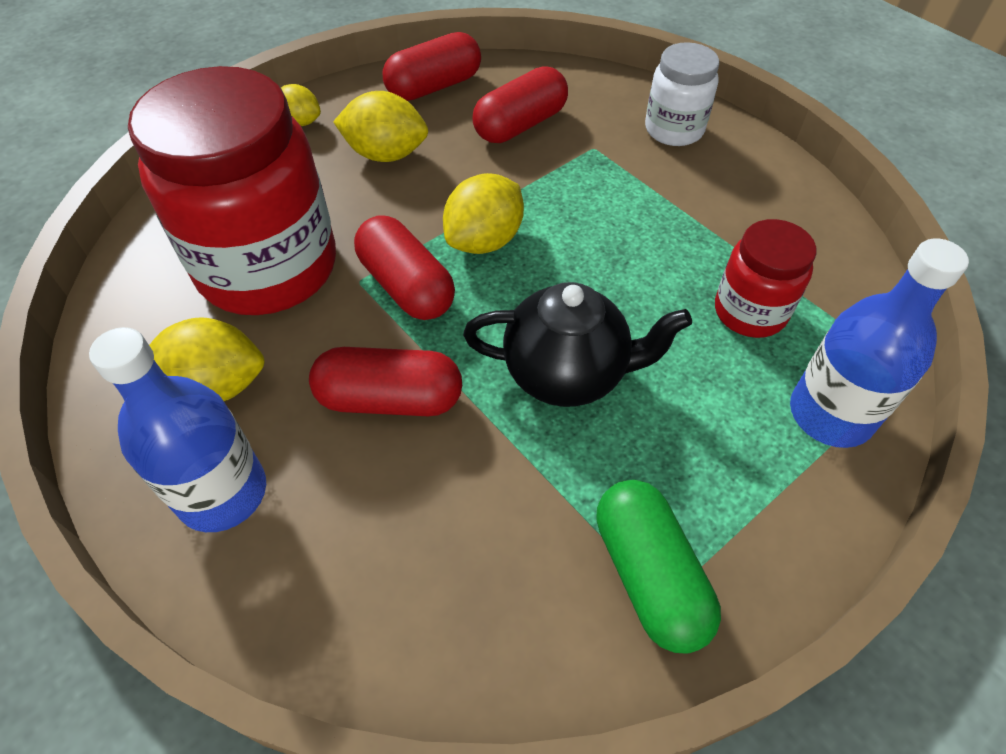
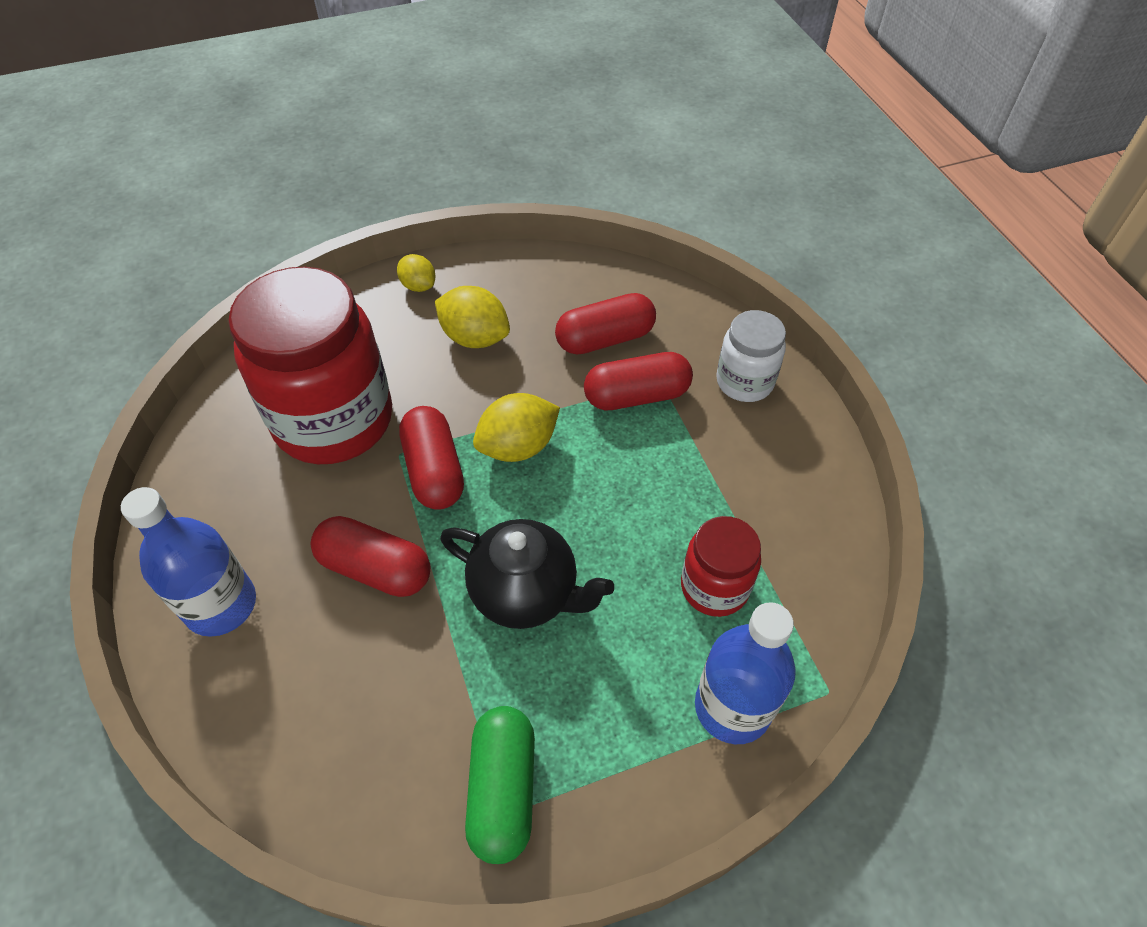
camera: 20 degrees right, 0 degrees up
yellow lemon [149,317,265,401] -> none
red capsule [383,32,481,101] -> red capsule moved to [584,352,693,410]

